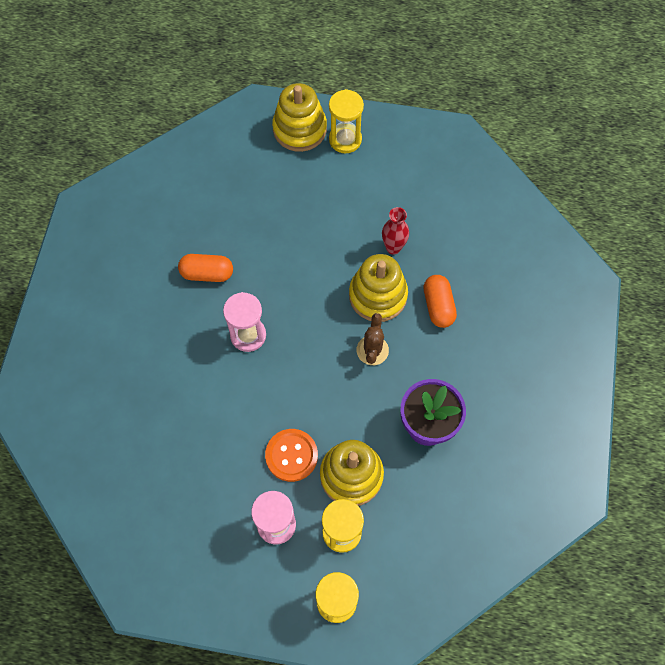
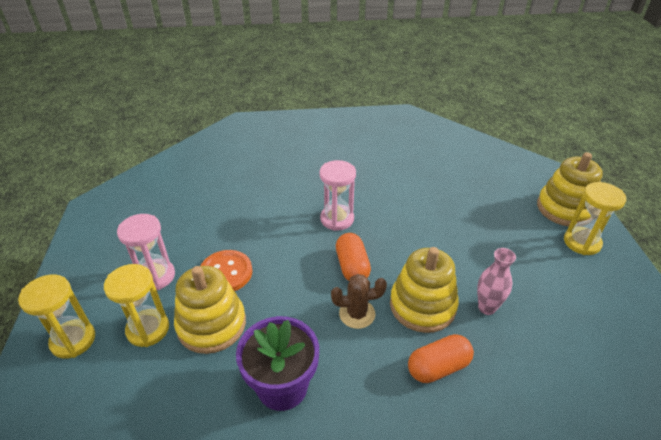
camera: 75 degrees right, 25 degrees down
orange capsule [178,254,233,282] -> orange capsule moved to [336,233,371,281]
red vase [382,207,409,255] -> pink vase [477,248,516,315]

